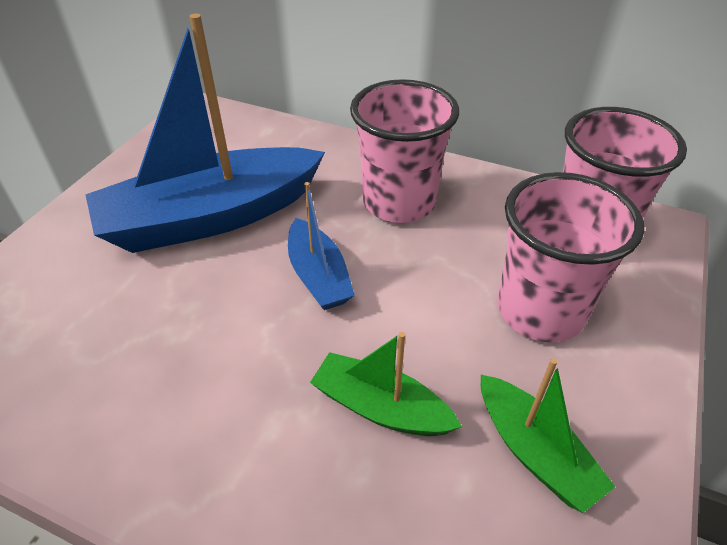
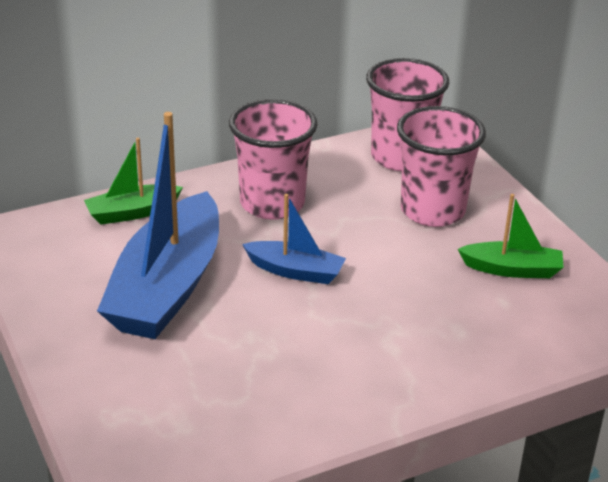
camera: 50 degrees left, 10 degrees down
green boat [310,332,462,436] -> green boat moved to [84,138,183,224]

